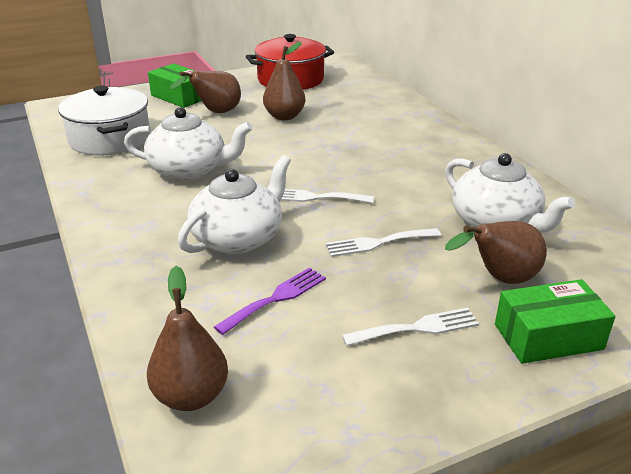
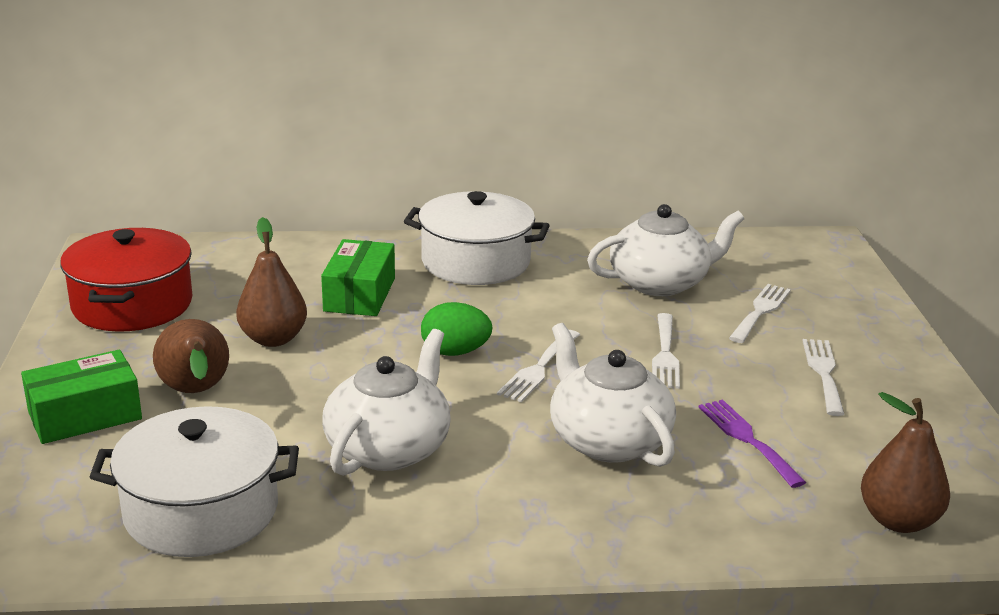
camera: 70 degrees left, 5 degrees down
brown pear [445,221,547,284] -> white fork [729,284,791,343]
green box [495,279,615,364] -> green box moved to [321,239,395,316]
none -> white pot [404,191,550,285]
none -> green egg [421,302,493,356]

